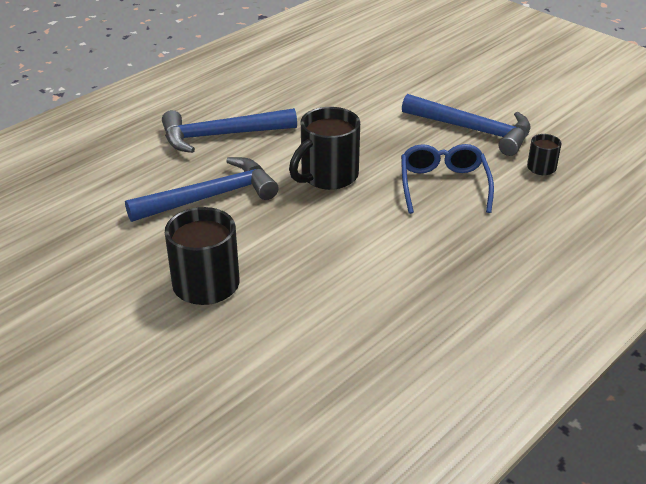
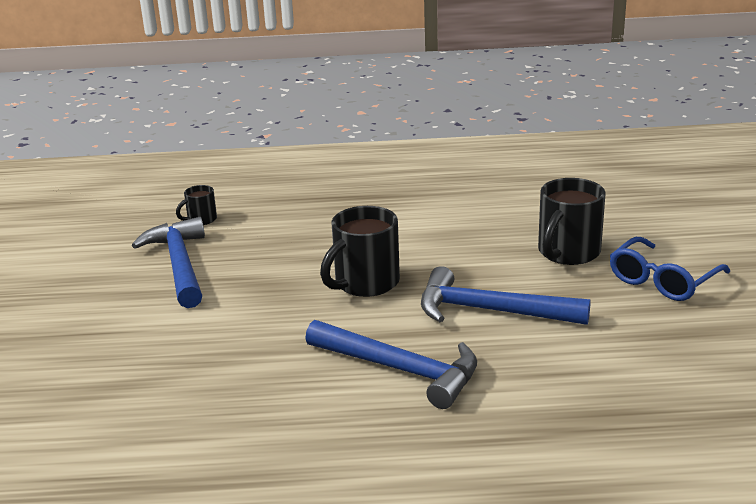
camera: 135 degrees left, 10 degrees down
black mug [289,107,360,190] -> black mug turned 135 degrees clockwise [320,206,400,297]
blue glasses [401,144,494,214] -> blue glasses moved to [610,237,730,301]

